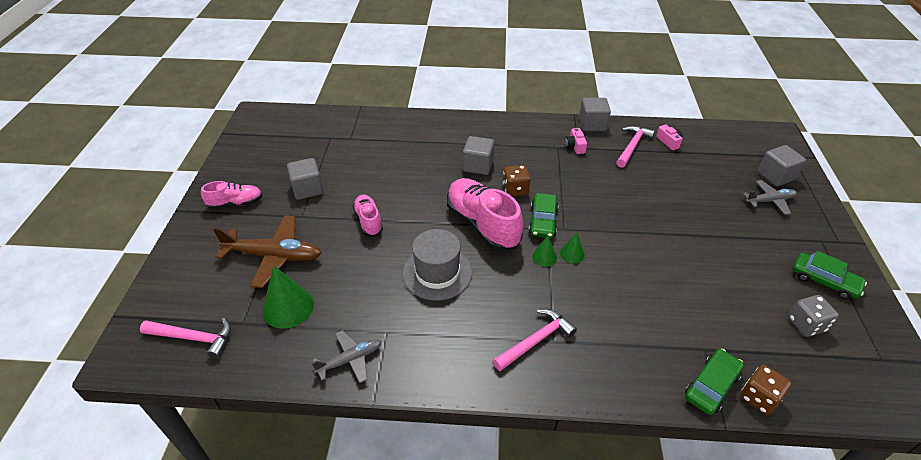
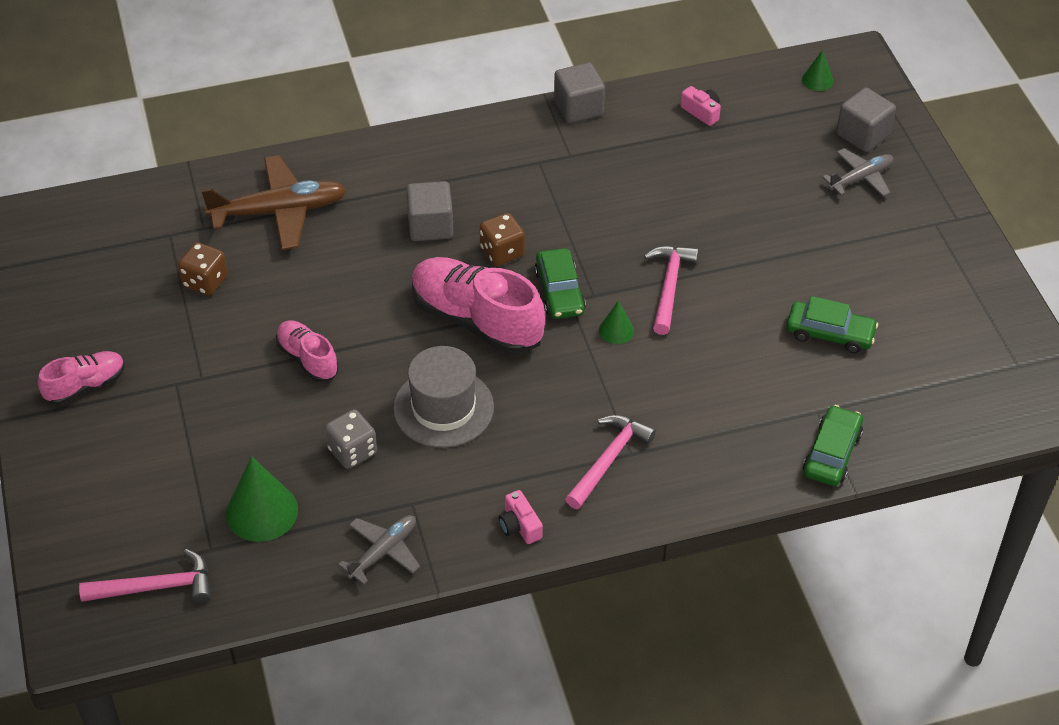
camera: 20 degrees left, 5 degrees up
brown plane [213,215,322,288] -> brown plane moved to [201,155,347,250]
grey cube [287,158,323,200] -> none
green cone [532,236,557,267] -> green cone moved to [802,50,833,91]
pink camera [565,128,587,154] -> pink camera moved to [499,490,543,544]
pink hammer [616,126,655,168] -> pink hammer moved to [644,246,698,335]
brown dice [740,364,792,415] -> brown dice moved to [178,242,228,296]
grey dice [788,295,839,337] -> grey dice moved to [325,409,377,469]
green car [792,251,867,299] -> green car moved to [786,296,878,353]

